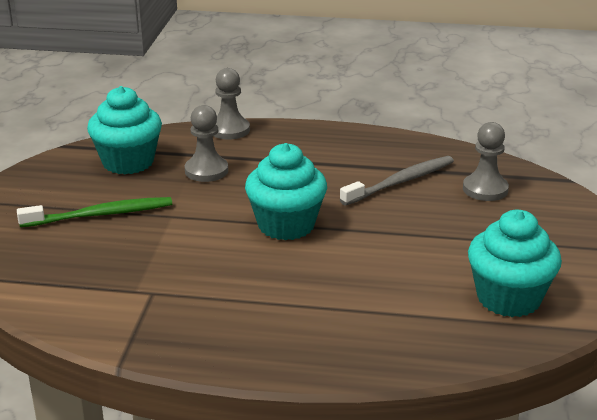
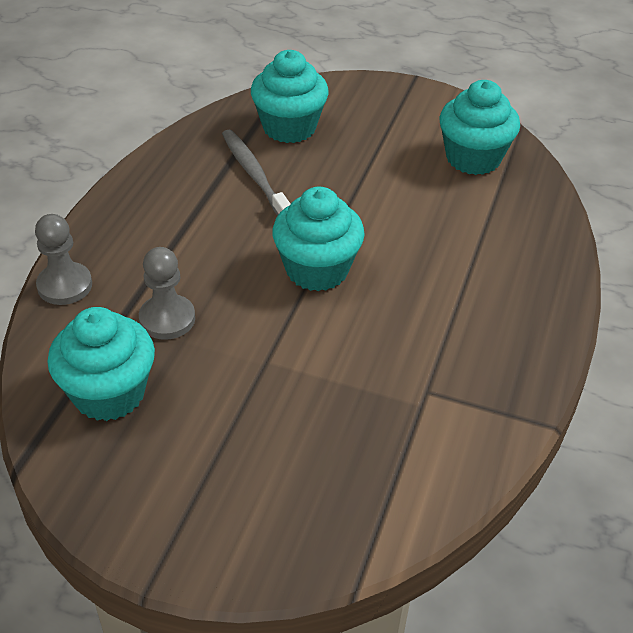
camera: 80 degrees left, 15 degrees up
green toothbrush [17,197,172,227] -> none
grey pawn [463,122,509,201] -> turquoise cupcake [251,50,329,143]

